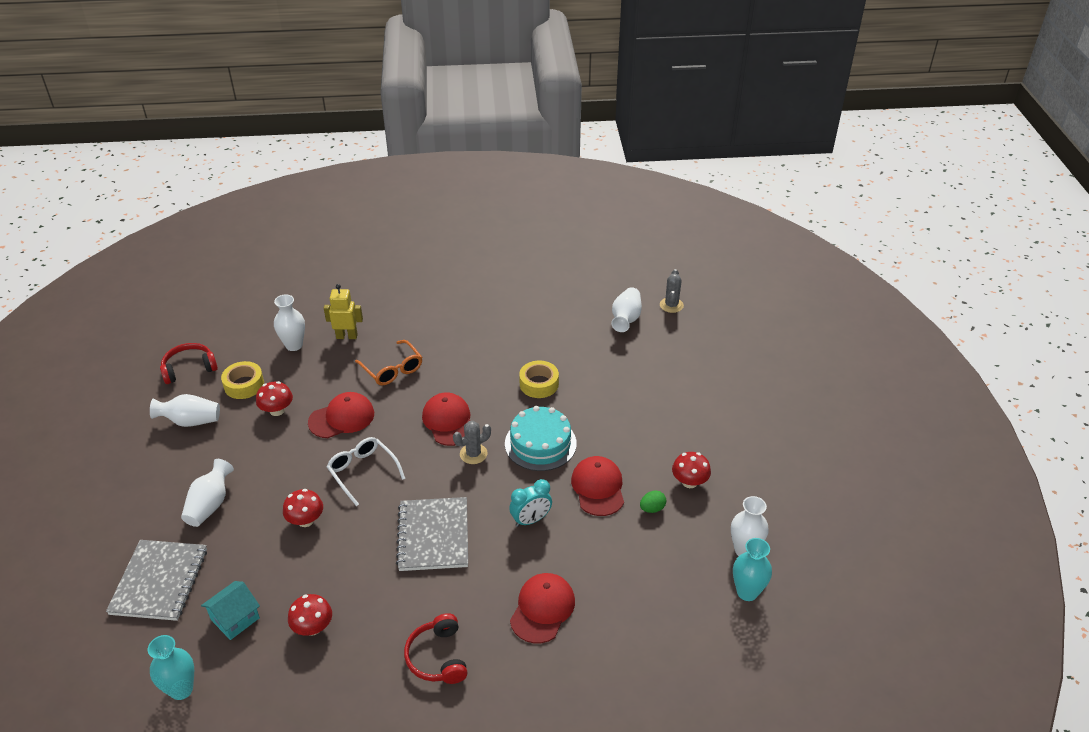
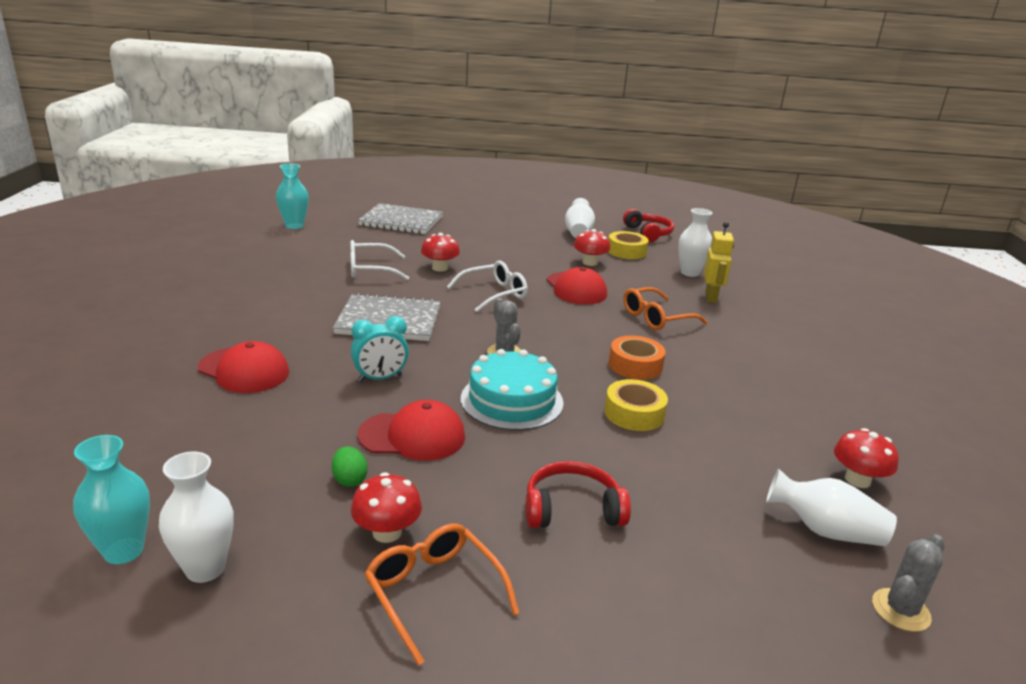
camera: 95 degrees right, 15 degrees down
white vase [181,459,234,527] -> none
turquoise house [201,581,260,640] -> none
red mushroom [288,594,332,636] -> red mushroom moved to [834,428,899,488]
red headphones [404,613,468,684] -> red headphones moved to [526,461,631,528]
red cap [422,392,470,446] -> none
turquoise clock [509,479,552,527] -> turquoise clock turned 90 degrees counterclockwise [351,316,409,382]
grey cactus [660,269,684,313] -> grey cactus turned 60 degrees counterclockwise [872,534,945,632]
none -> white glasses [350,240,409,280]
none -> orange glasses [365,523,519,666]
none -> orange tape [609,336,666,380]

